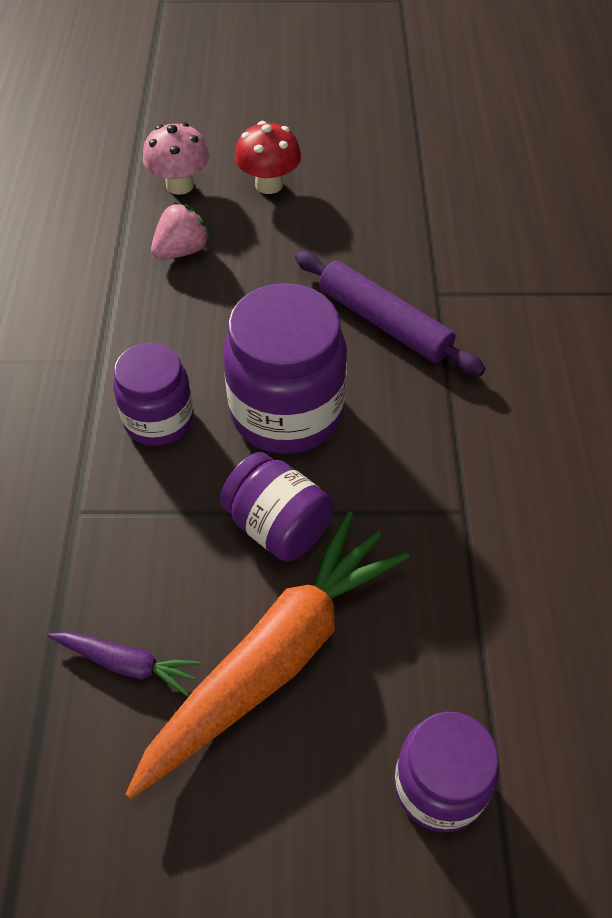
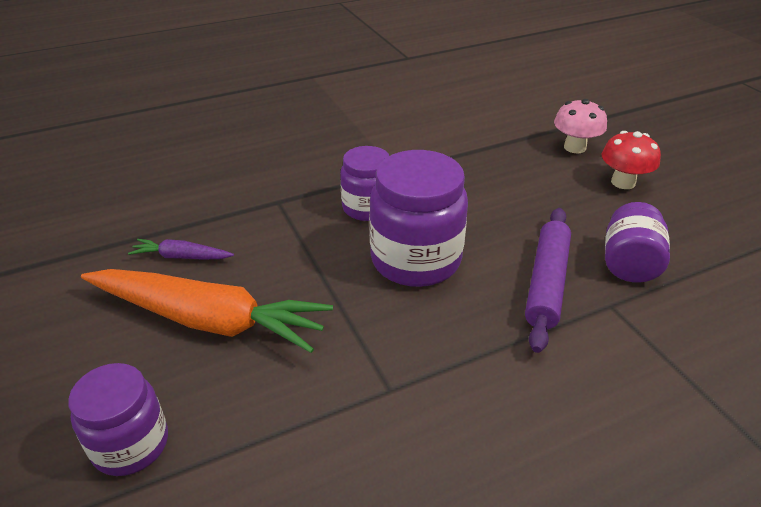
camera: 65 degrees right, 15 degrees down
purple carrot [48,632,201,696] -> purple carrot turned 105 degrees clockwise [128,239,234,260]
pink strawberry [151,202,211,260] -> none
purple jar [220,452,334,561] -> purple jar moved to [605,202,670,283]

